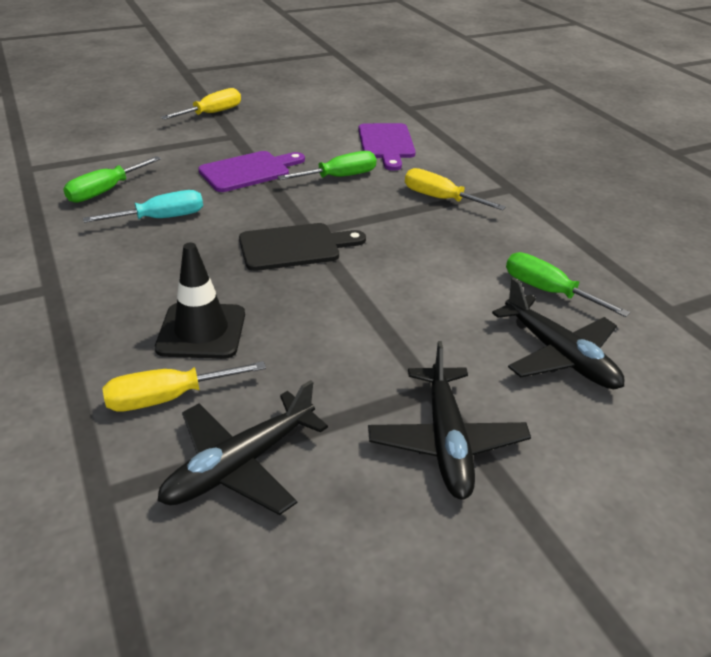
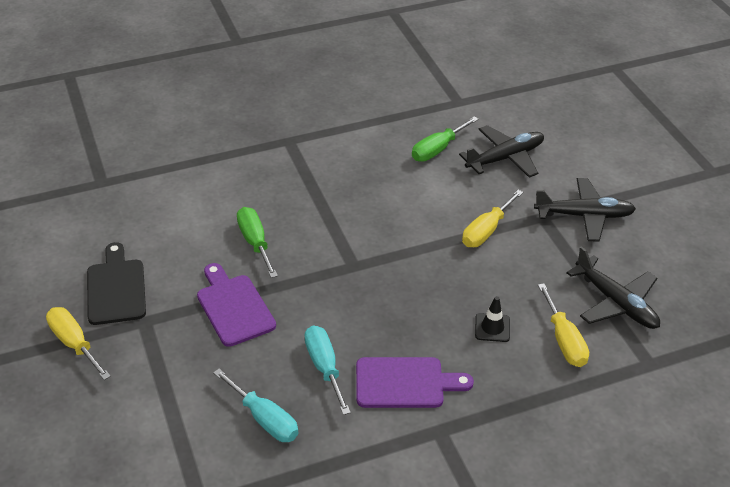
camera: 85 degrees left, 5 degrees up
green screwdriver [63,156,161,203] -> turquoise screwdriver [213,369,298,442]
black traffic cone [155,243,245,359] -> black traffic cone [475,296,510,342], size x0.58
black cutting board [239,223,366,271] -> black cutting board moved to [87,242,146,325]
purple cutting board [358,123,416,171] -> purple cutting board moved to [356,357,474,408]
yellow screwdriver [405,168,506,210] -> yellow screwdriver moved to [462,190,523,247]

